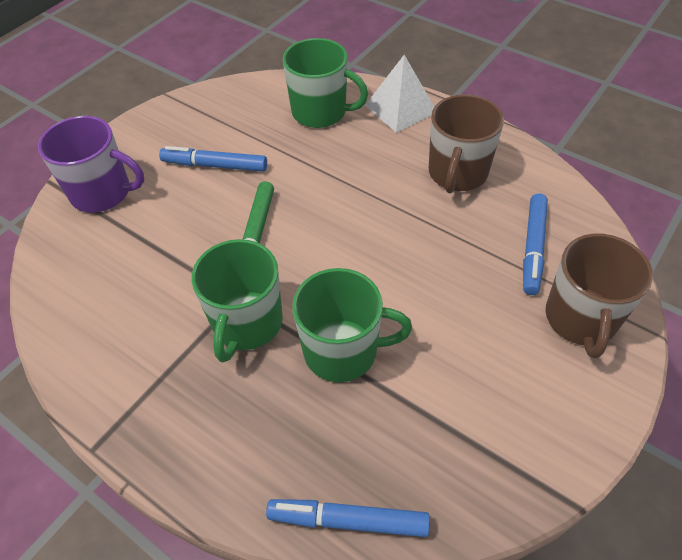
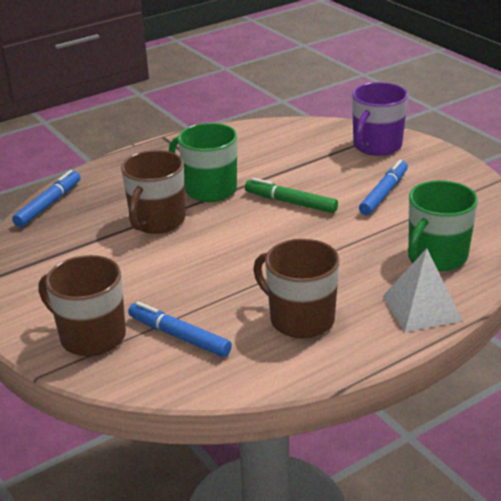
camera: 110 degrees right, 20 degrees down
green mug [292,268,412,382] -> brown mug [121,150,185,234]

